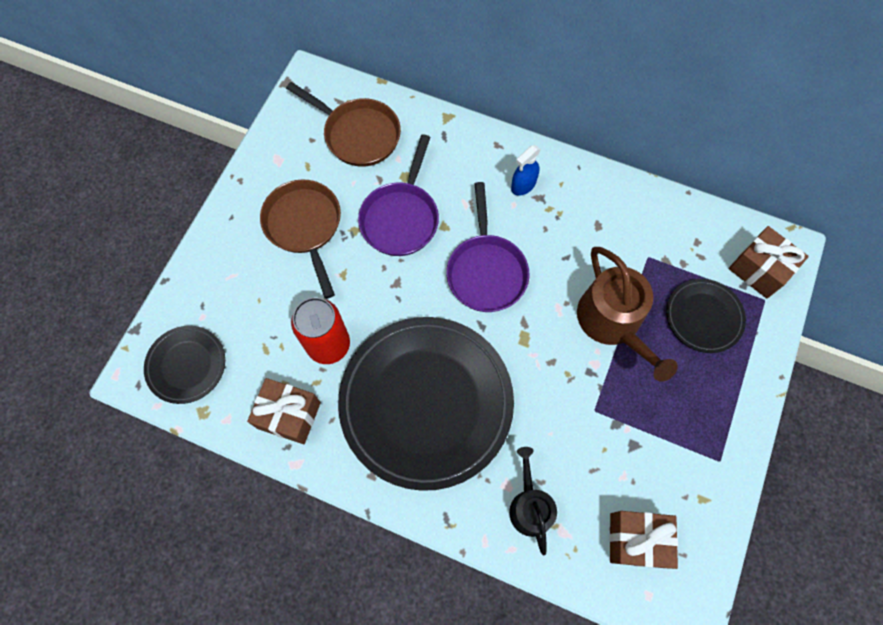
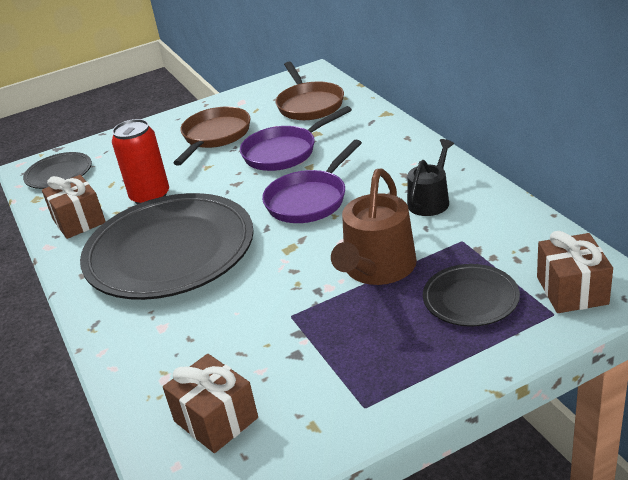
camera: 45 degrees right, 35 degrees down
black watering can [509,447,557,555] -> black watering can moved to [407,139,454,216]
blue spray bottle [511,145,541,196] -> none

